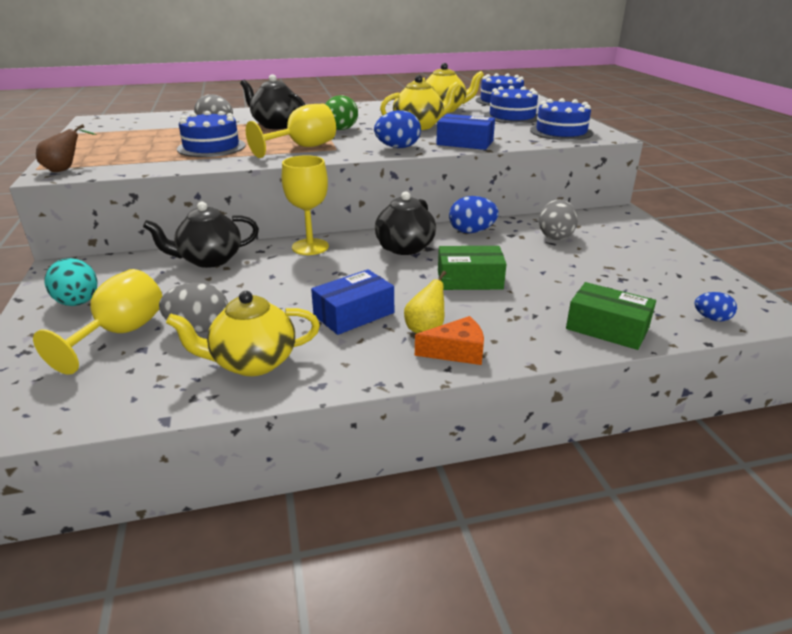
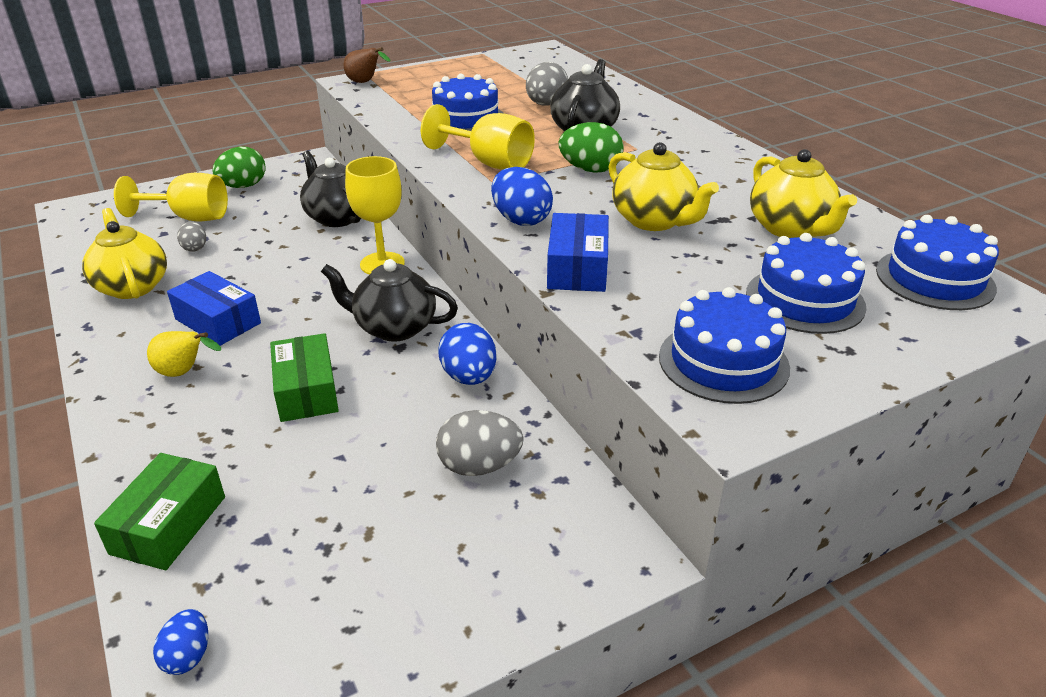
camera: 75 degrees right, 5 degrees up
turquoise egg [45,258,97,306] -> green egg [213,146,266,188]
grey egg [159,282,228,333] -> grey egg [177,221,206,252], size x0.60
orange cheese [415,316,484,365] -> none

